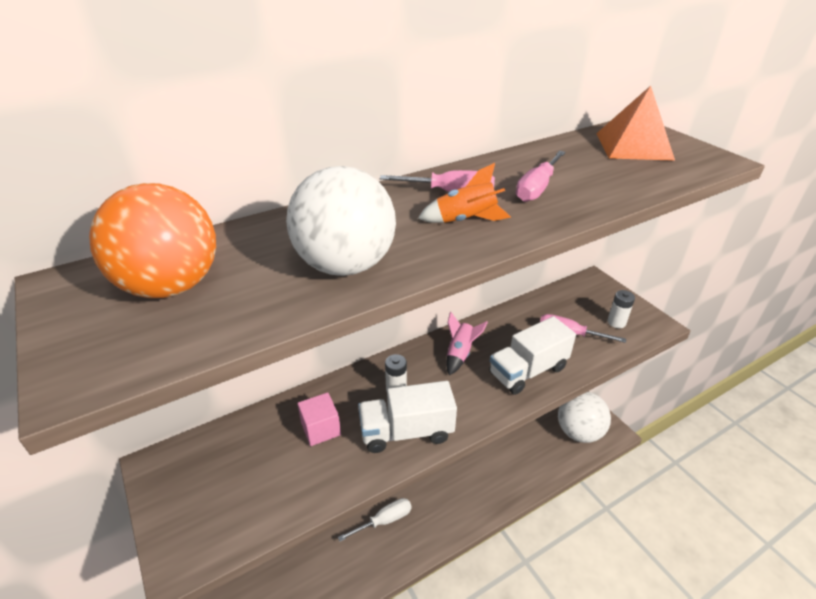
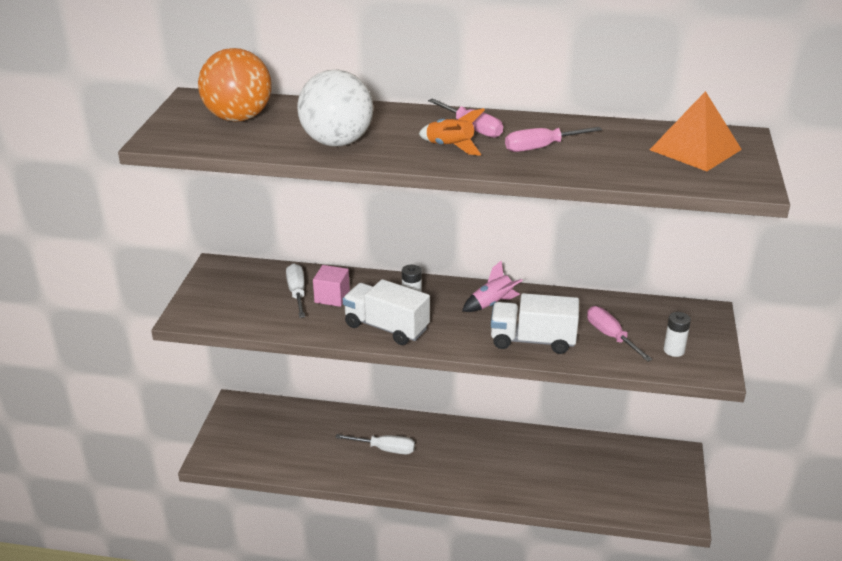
camera: 40 degrees right, 5 degrees down
white ball [558,392,611,443] -> none
none -> white screwdriver [286,263,305,318]

